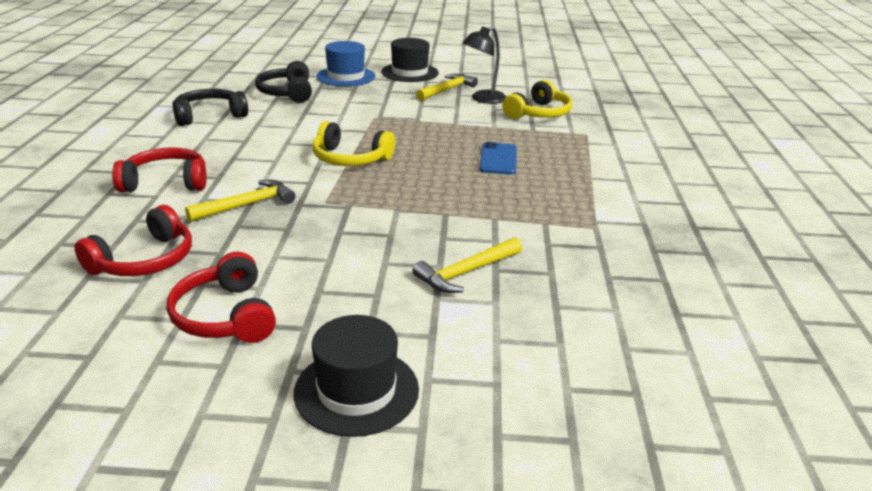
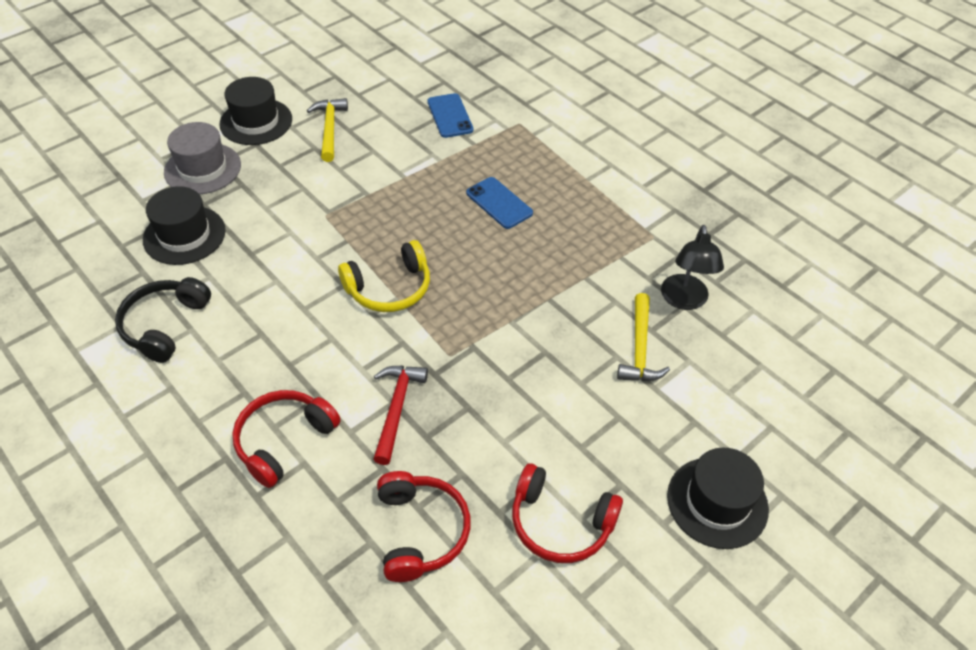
camera: 45 degrees left, 20 degrees up
yellow hammer [185,180,295,222] -> red hammer [373,366,428,465]
black headphones [255,61,312,103] -> black hat [143,186,226,265]
blue hat [316,41,375,86] -> grey hat [164,122,241,194]
black lamp [462,26,506,104] -> black lamp moved to [661,225,724,310]
yellow headphones [503,80,572,119] -> blue phone [428,93,473,138]

